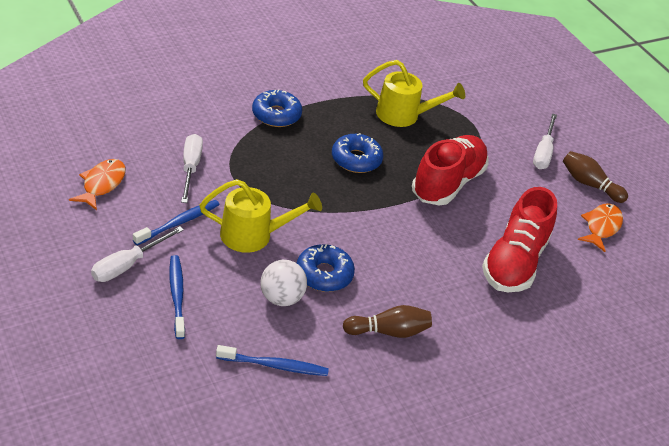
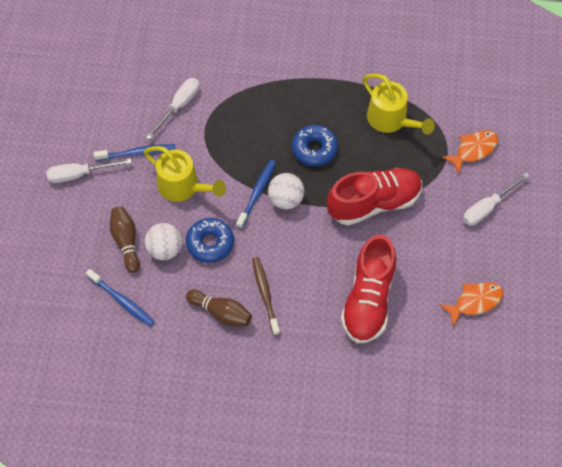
camera: 40 degrees right, 20 degrees up
orange fish [69,159,126,210] -> orange fish moved to [442,130,498,174]
blue toothbrush [169,255,185,339] -> blue toothbrush moved to [236,160,276,229]
blue donut [252,89,302,127] -> none
red shoe [482,187,557,292] -> red shoe turned 45 degrees counterclockwise [341,235,396,343]
brown bowling pin [563,151,628,203] -> brown bowling pin moved to [110,206,140,273]
none -> brown toothbrush [252,257,280,336]
none -> white ball [268,173,304,209]

